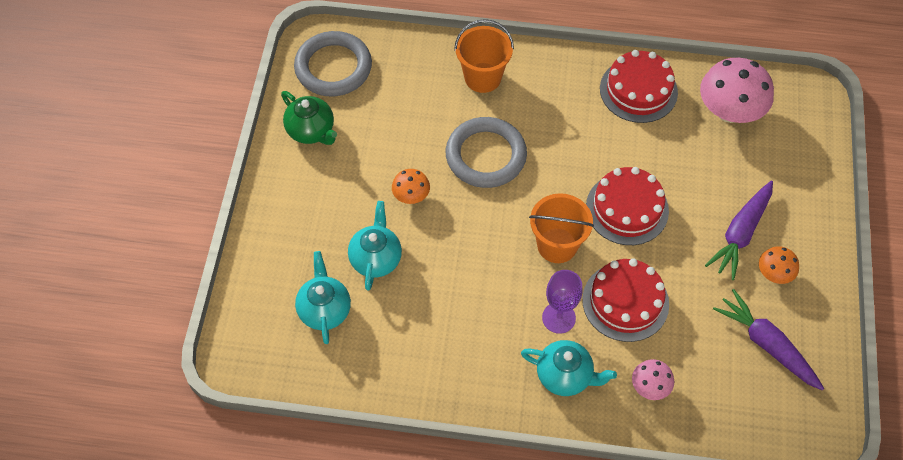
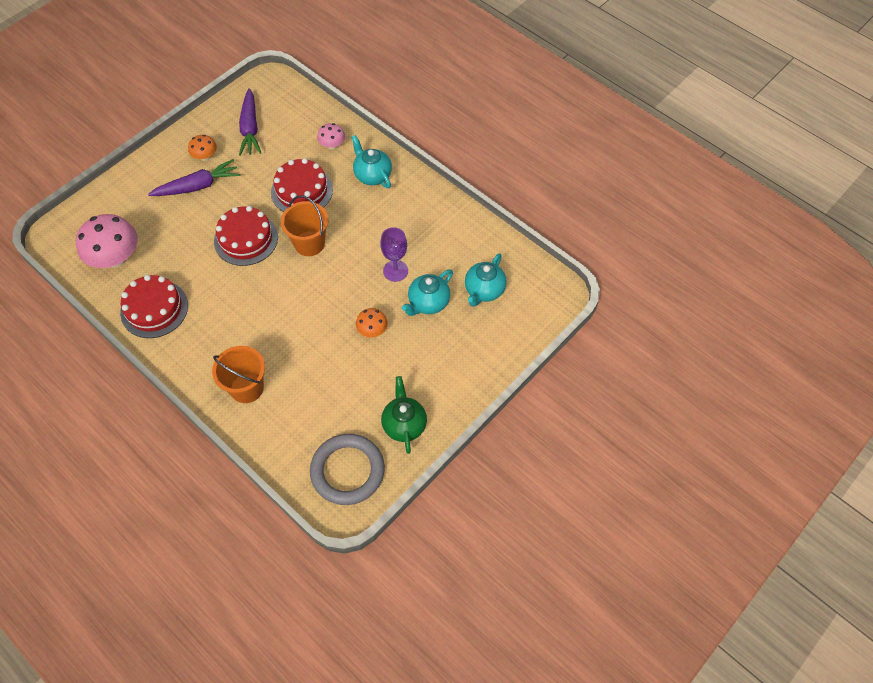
camera: 145 degrees left, 0 degrees up
grey ring [446,117,527,188] -> none
purple goblet [542,270,582,334] -> purple goblet moved to [380,227,408,282]

